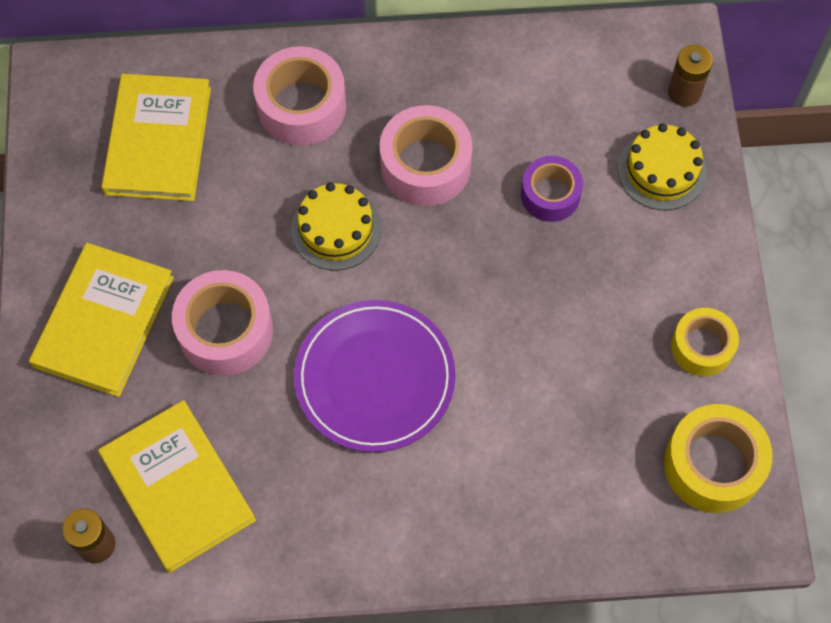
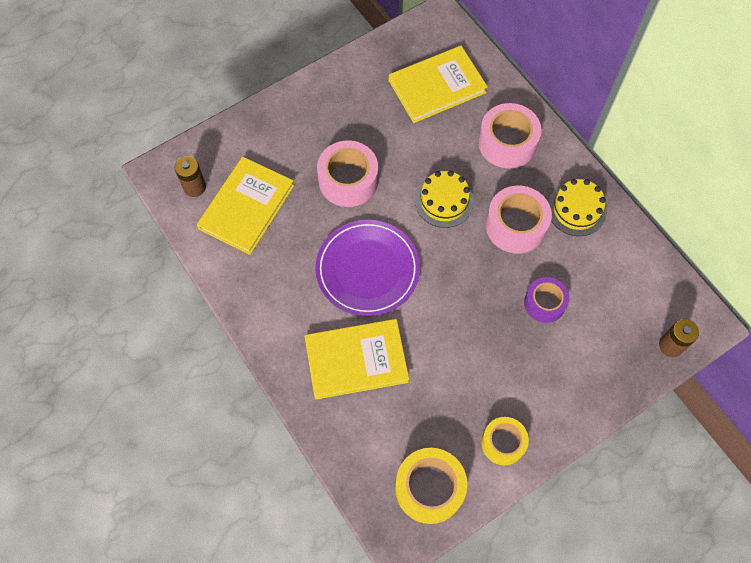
camera: 60 degrees right, 0 degrees up
yellow book [29,243,174,397] -> yellow book moved to [304,319,409,400]
yellow cake [618,123,707,210] -> yellow cake moved to [548,179,607,236]

